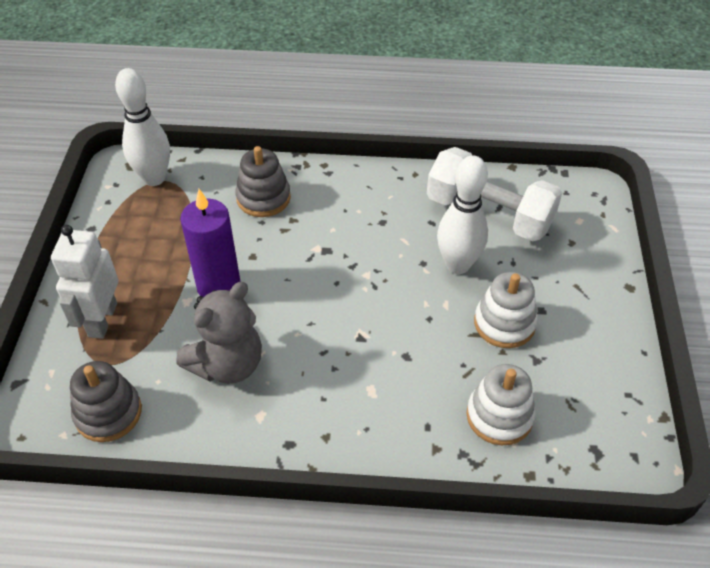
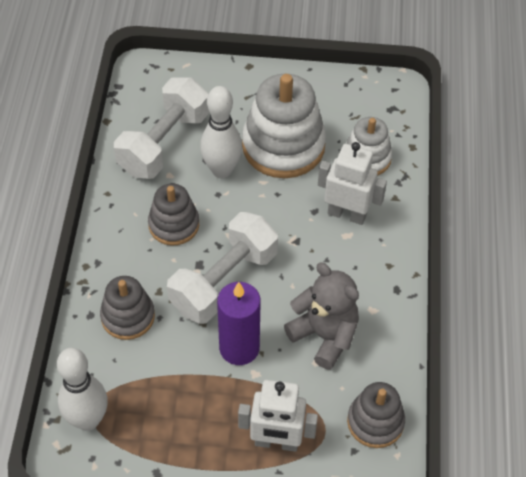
camera: 90 degrees left, 5 degrees up
white stacking toy [474,272,538,348] -> white stacking toy [242,74,326,178], size x1.72
none -> grey stacking toy [148,184,199,246]
none -> white dumbbell [167,212,278,324]
none -> white robot [318,142,387,225]

